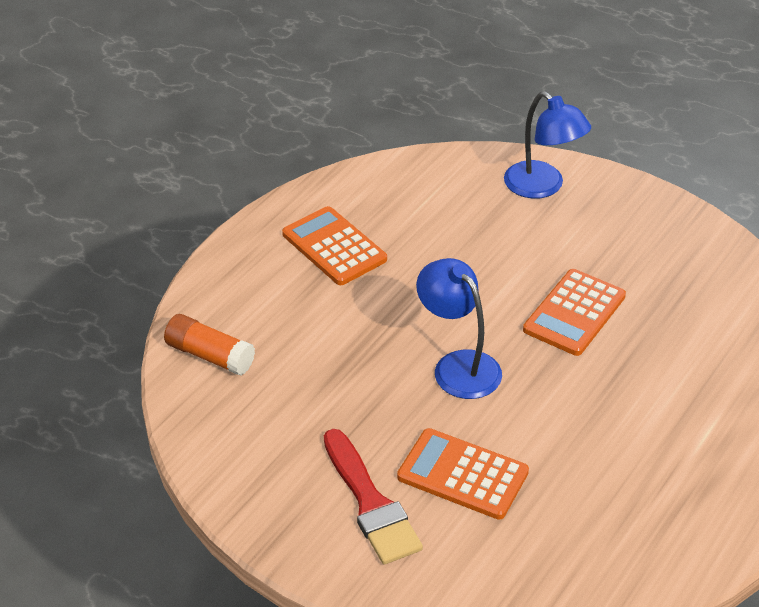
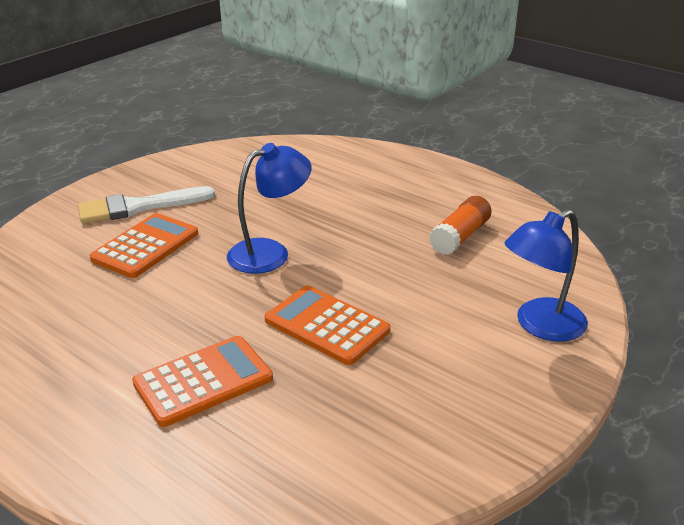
camera: 95 degrees right, 10 degrees down
orange glue stick [164,314,255,376] -> orange glue stick moved to [429,196,492,255]
orange calculator [282,206,387,285] -> orange calculator moved to [132,336,273,427]
red brush [324,429,423,565] -> white brush [78,186,215,223]

